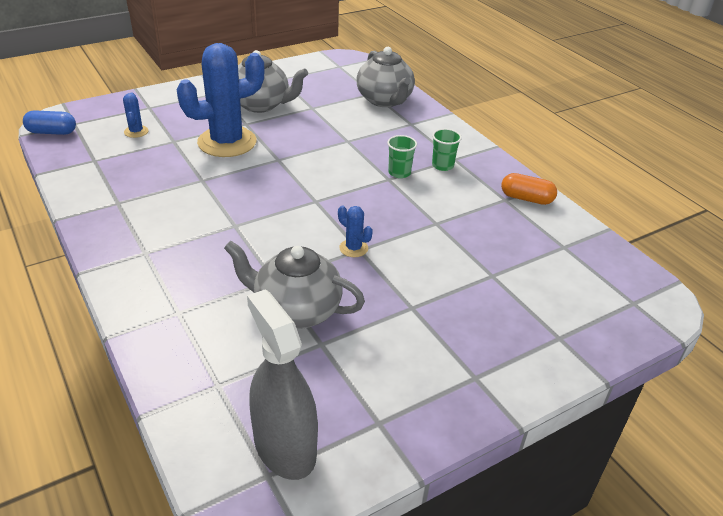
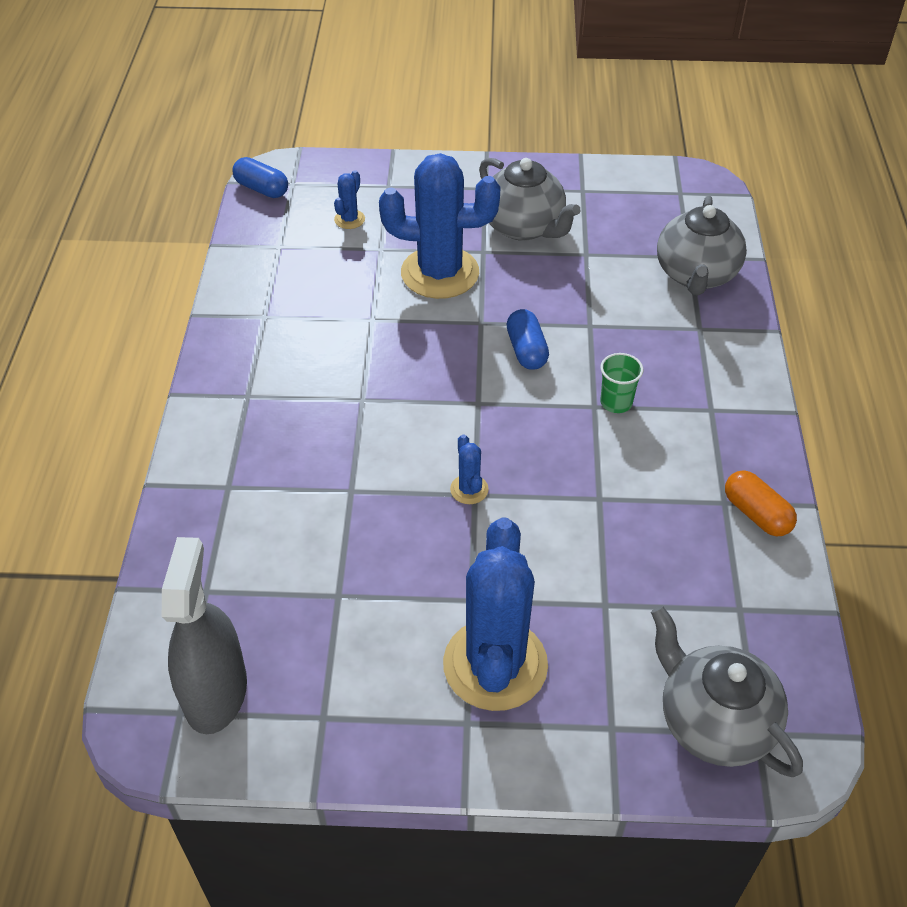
camera: 35 degrees right, 10 degrees up
grey teapot [224,241,365,329] -> grey teapot moved to [651,606,803,777]
green cup [432,129,462,171] -> none
none -> blue cactus [443,517,548,711]
none -> blue capsule [507,309,549,370]

